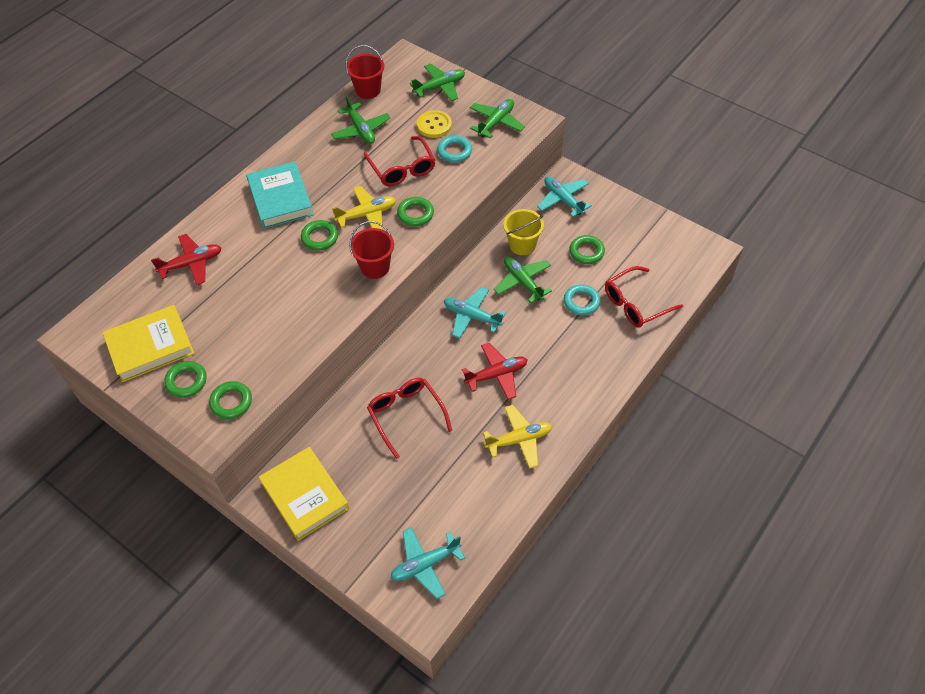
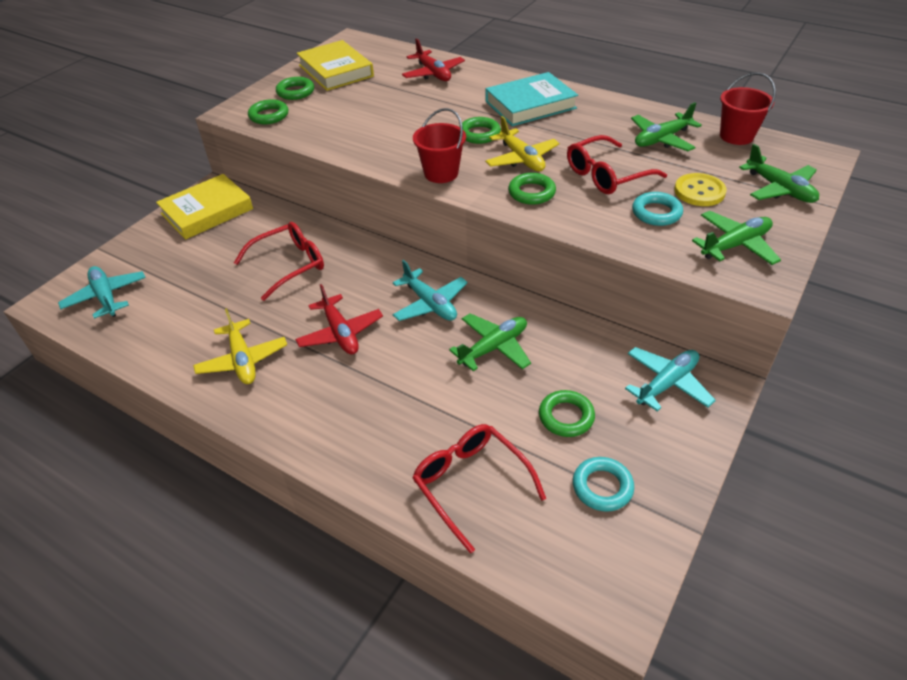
camera: 85 degrees right, 10 degrees down
turquoise plane [444,287,506,338] -> turquoise plane turned 120 degrees clockwise [393,260,468,321]
green plane [470,99,525,139] -> green plane turned 60 degrees counterclockwise [692,211,781,265]
yellow bucket [503,209,544,255] -> none
turquoise ring [564,285,600,315] -> turquoise ring moved to [573,457,634,512]

